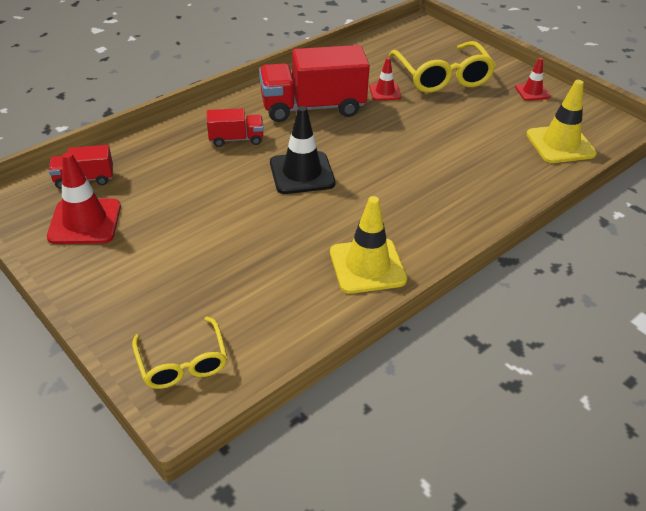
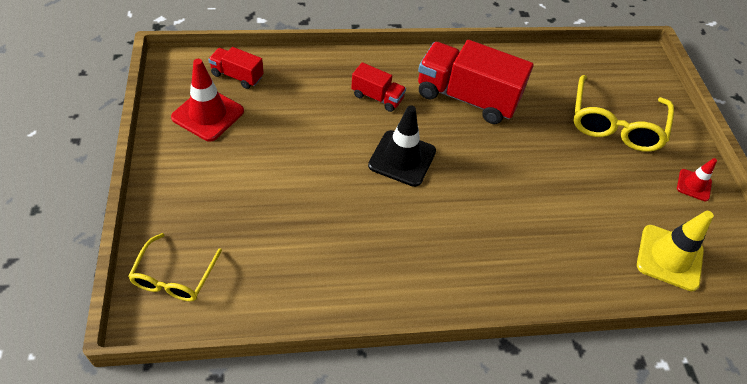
camera: 30 degrees right, 10 degrees up
yellow traffic cone [330,196,407,294] -> none
red traffic cone [369,58,401,101] -> none

